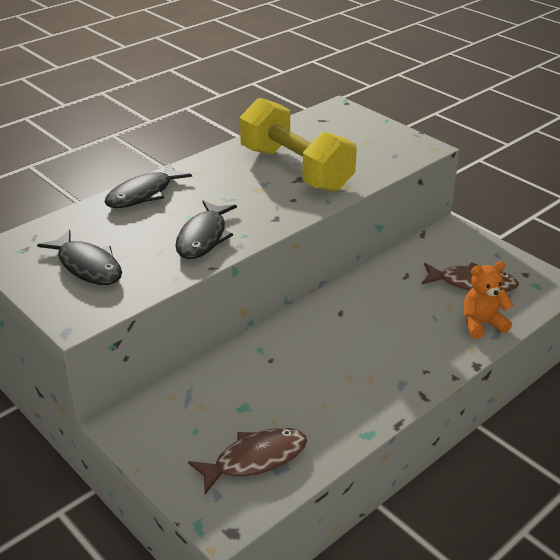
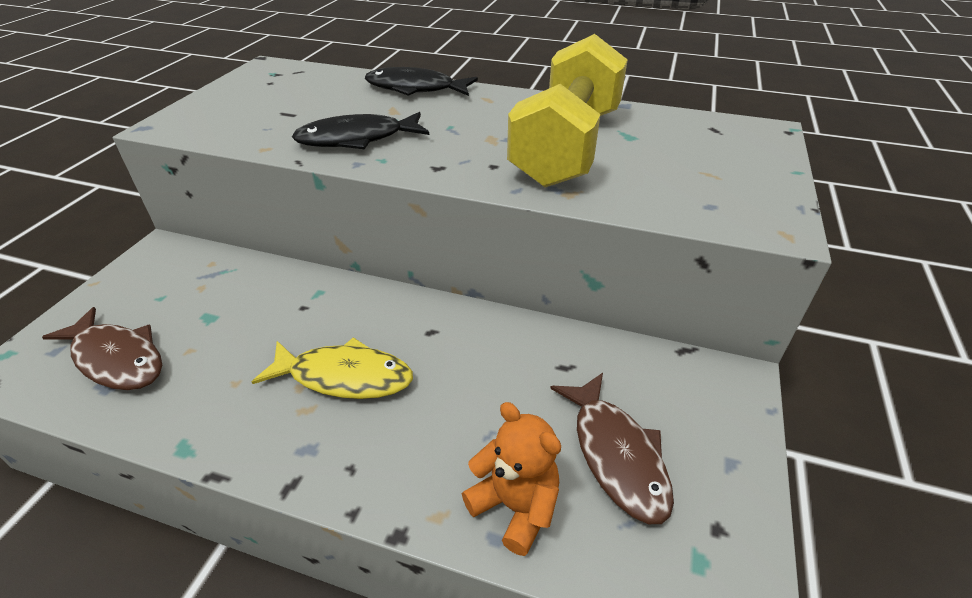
camera: 60 degrees right, 5 degrees up
black fish [37,230,122,285] -> none
none -> yellow fish [252,337,413,399]

